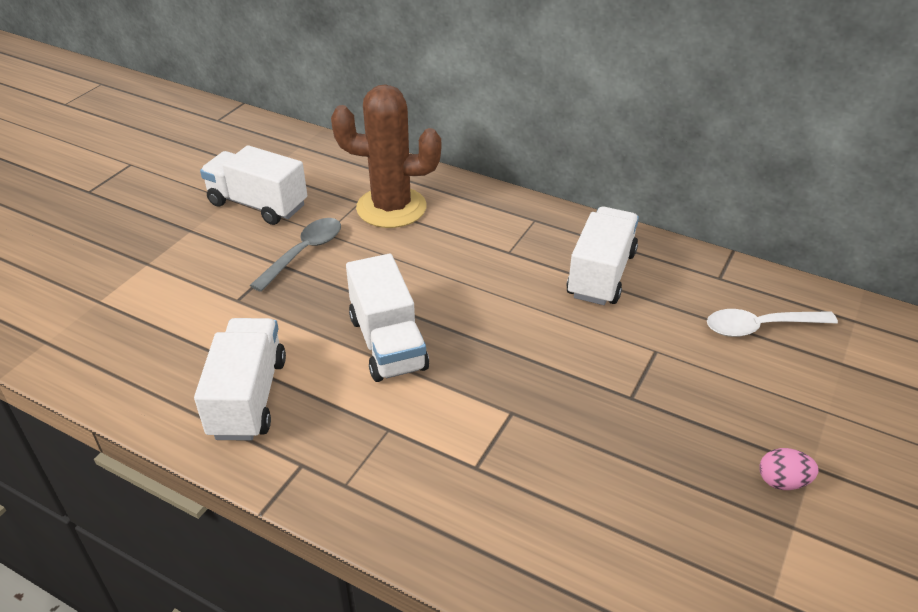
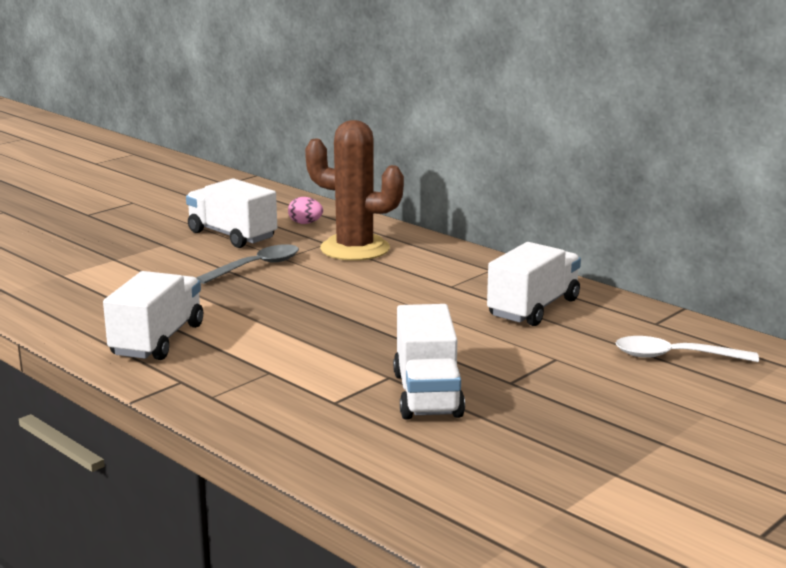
camera: 15 degrees right, 20 degrees down
white truck [346,254,429,382] -> white truck moved to [393,304,465,420]
pink egg [759,448,818,490] -> pink egg moved to [288,197,323,224]

